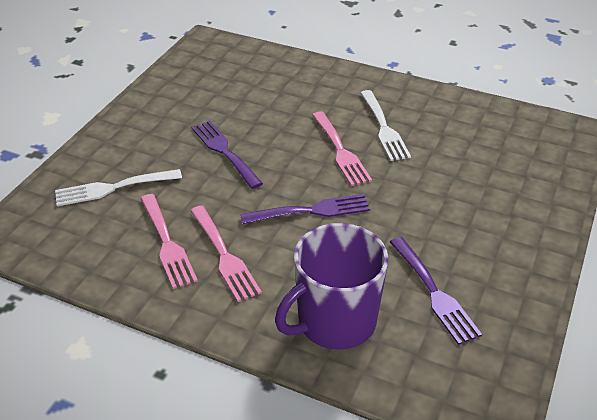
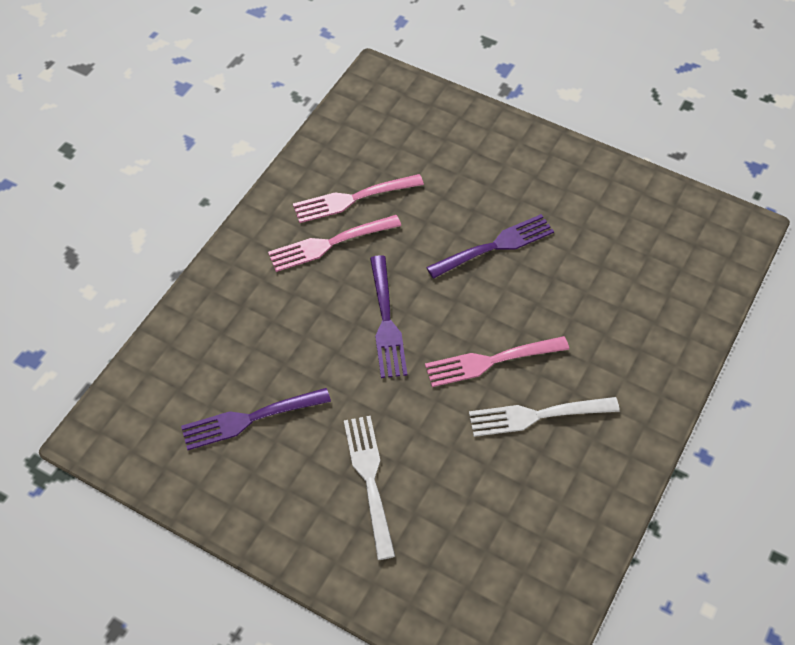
camera: 95 degrees right, 15 degrees up
white fork [55,169,182,206] -> white fork moved to [344,416,395,560]
purple mug [275,223,389,350] -> none

